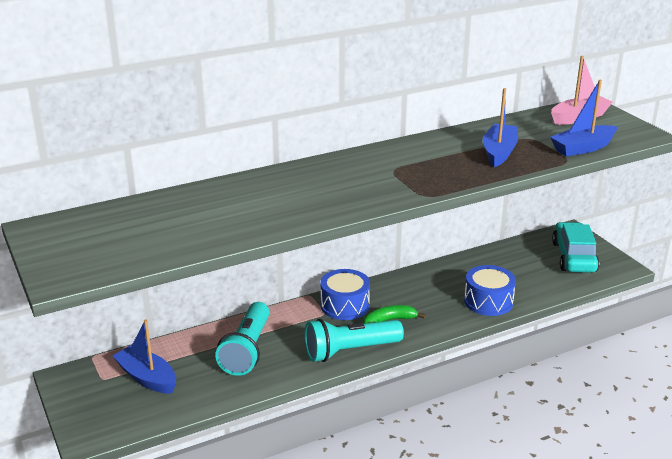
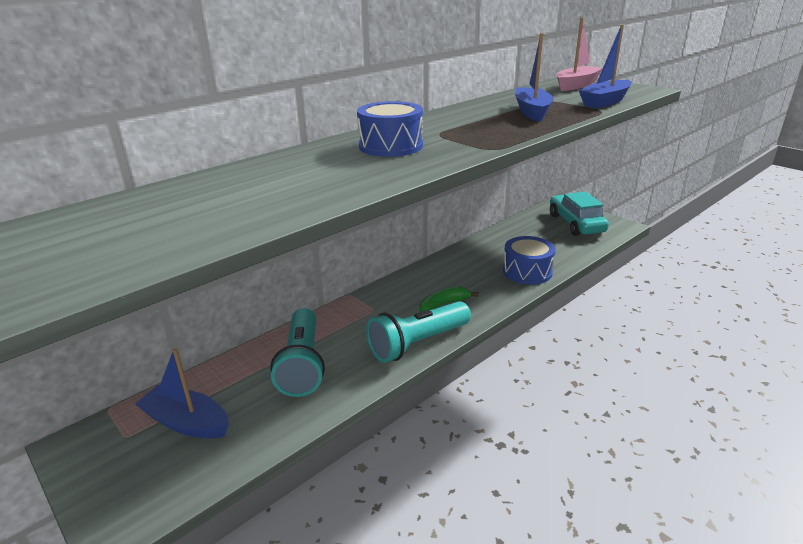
camera: 15 degrees left, 0 degrees up
blue drum [320,269,370,320] -> blue drum moved to [357,101,423,157]

